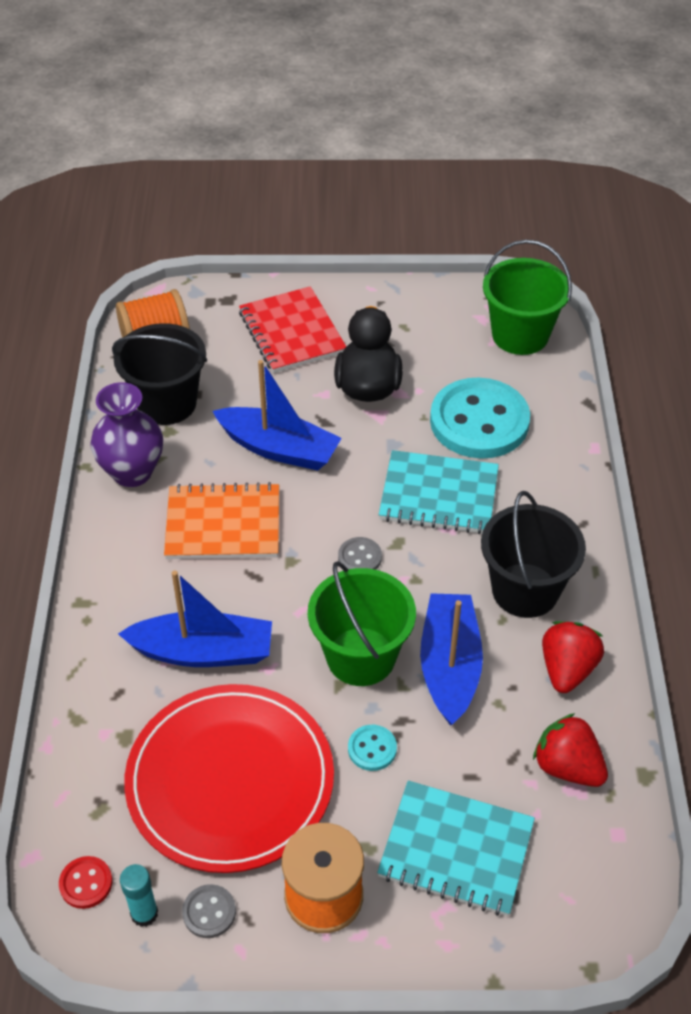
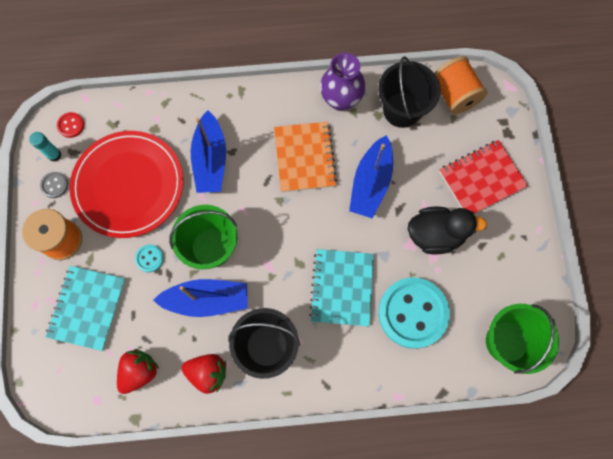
camera: 85 degrees right, 25 degrees up
grey button [338,537,382,570] -> none

